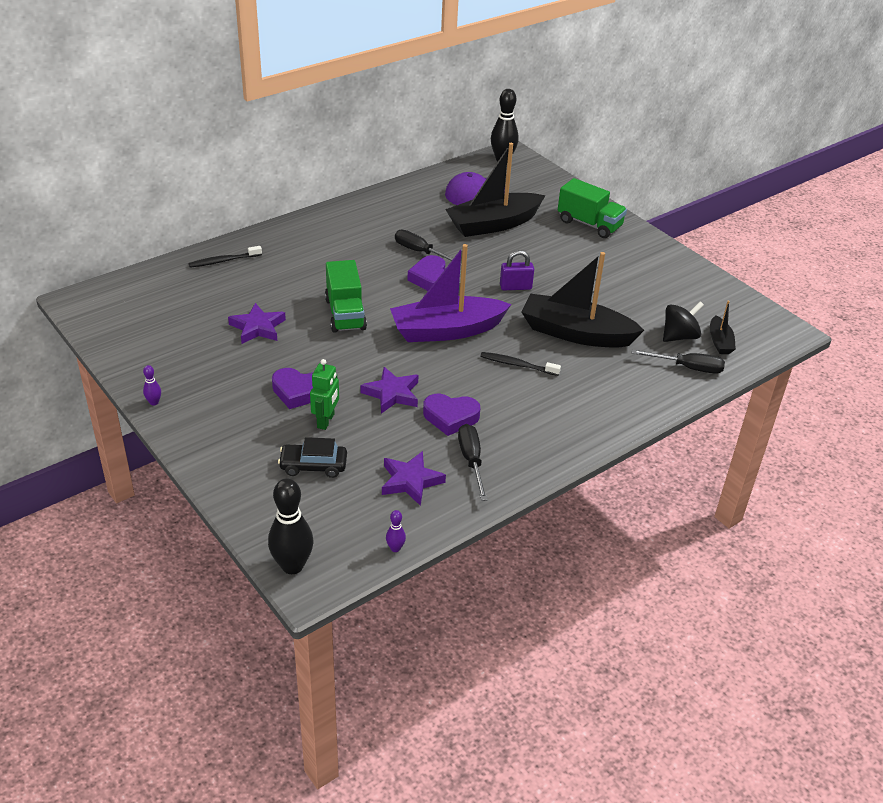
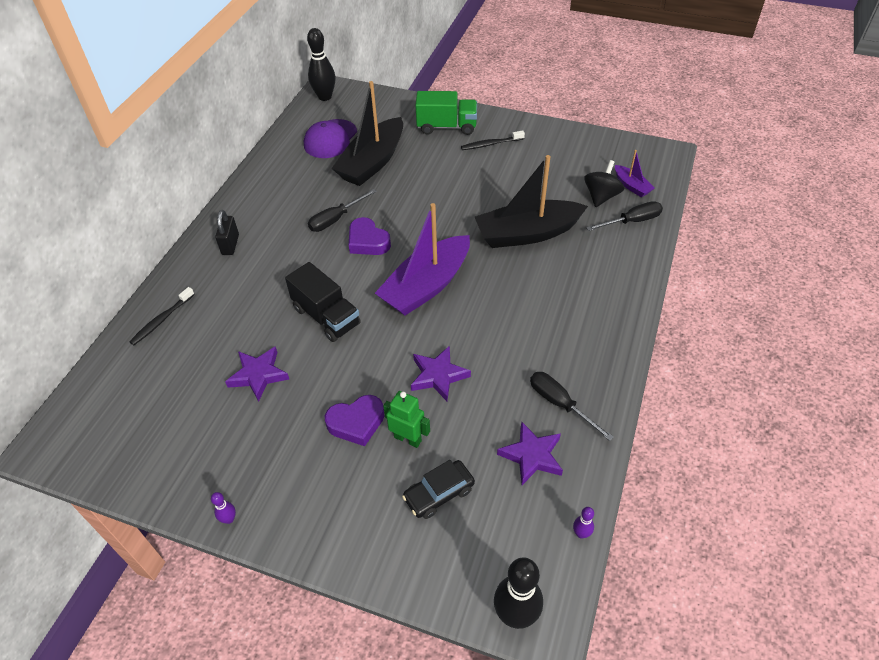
camera: 30 degrees left, 10 degrees up
green robot [310,359,339,430] -> green robot turned 45 degrees counterclockwise [383,391,430,448]
green truck [325,260,367,333] -> black truck [285,262,361,342]
black screwdriver [395,230,462,265] -> black screwdriver turned 45 degrees counterclockwise [308,189,377,232]
purple heart [423,394,480,436] -> none
black toothbrush [480,352,561,376] -> black toothbrush moved to [461,130,525,150]
purple padlock [500,250,534,290] -> none
black boat [710,300,736,354] -> purple boat [615,150,655,197]
none -> black padlock [215,210,239,255]

